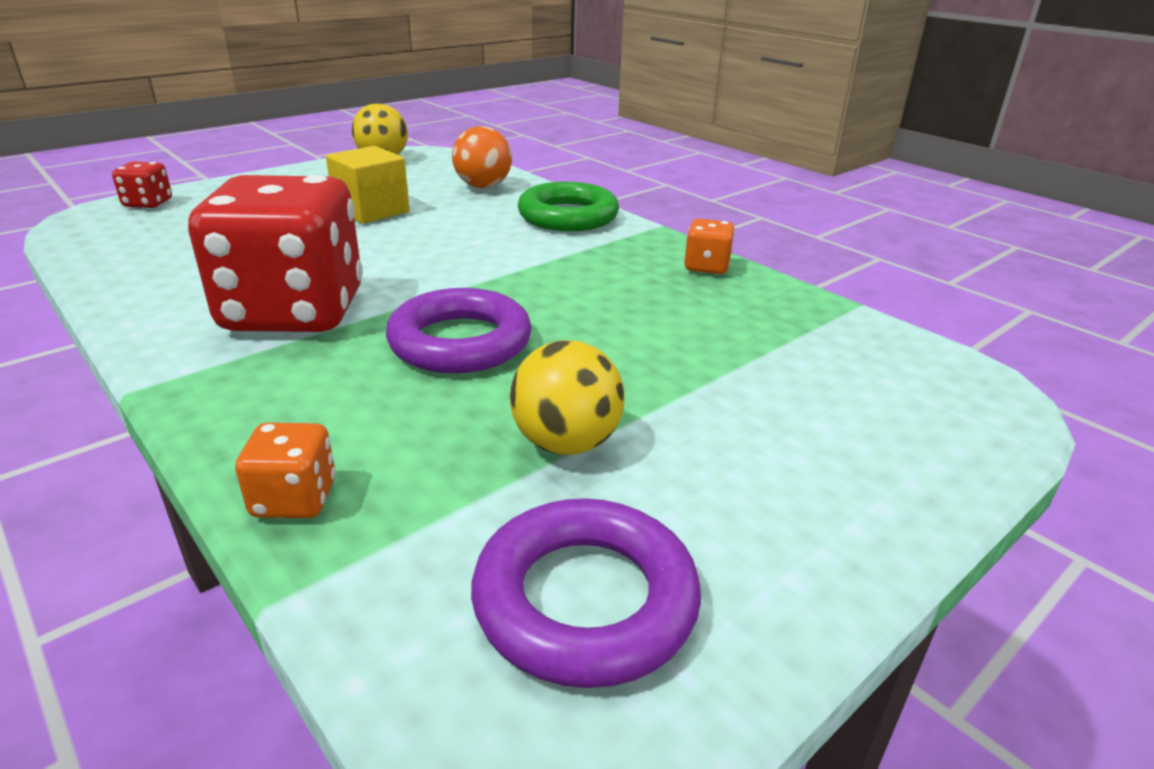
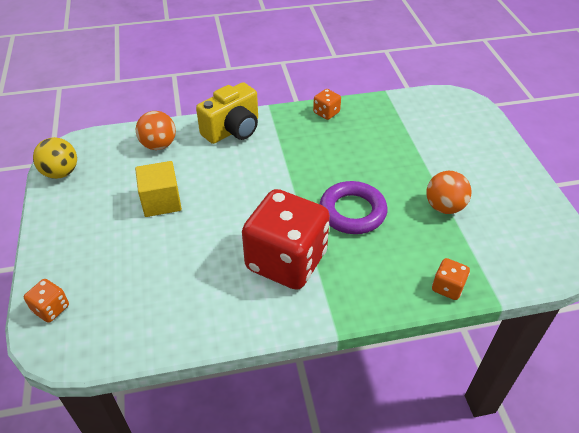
camera: 60 degrees left, 15 degrees up
red dice [112,161,172,208] -> orange dice [24,279,69,323]
purple ring [471,498,701,688] -> none
yellow ball [510,340,625,455] -> orange ball [426,171,472,214]
green ring [518,182,619,231] -> yellow camera [196,82,258,144]

